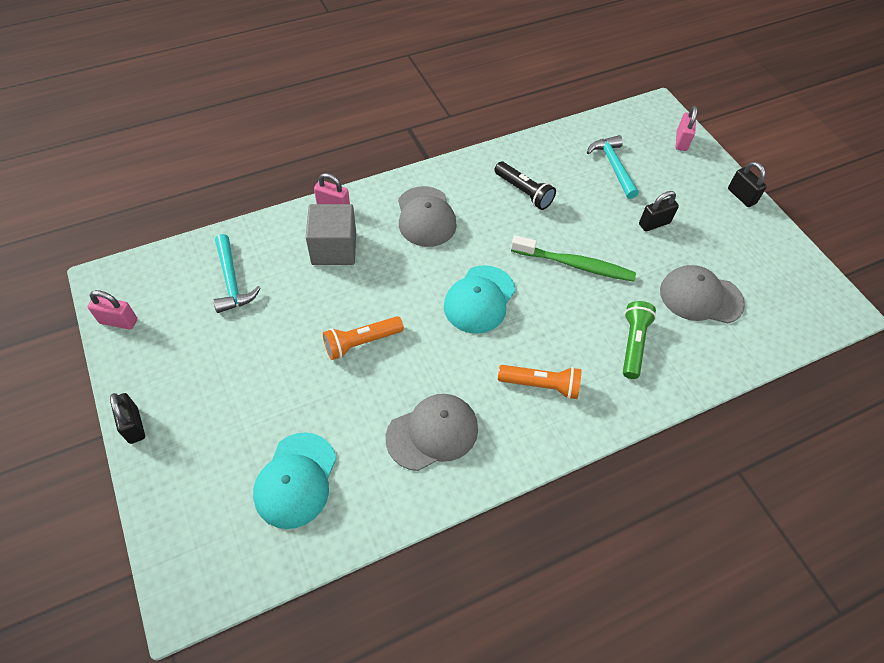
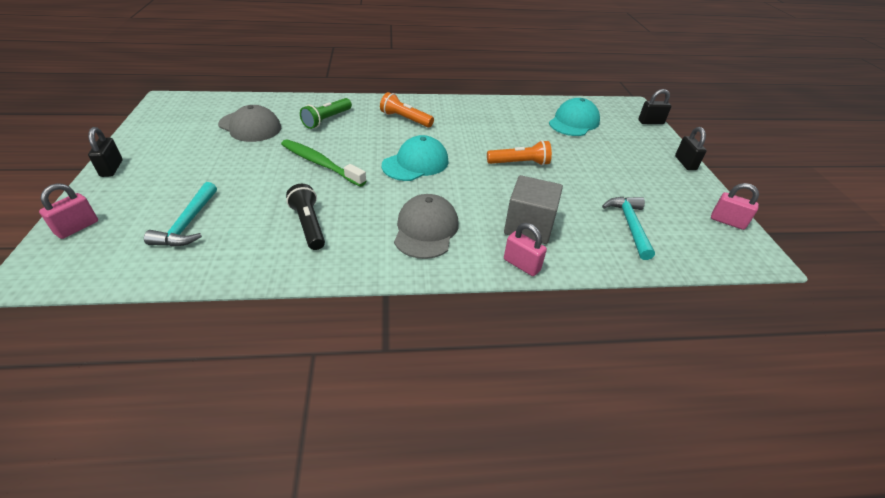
camera: 160 degrees left, 15 degrees down
grey cap [386,394,478,471] -> none
black padlock [639,191,679,231] -> black padlock moved to [639,89,671,124]

